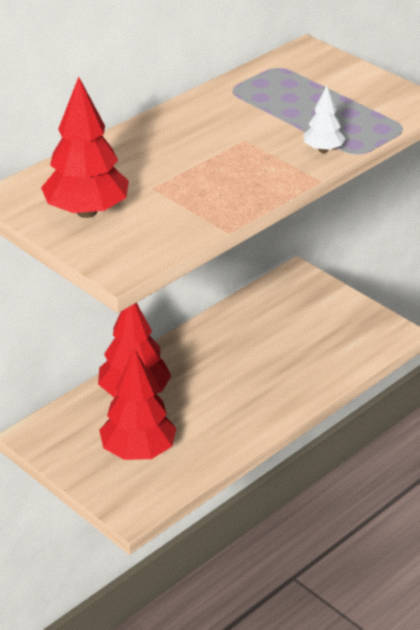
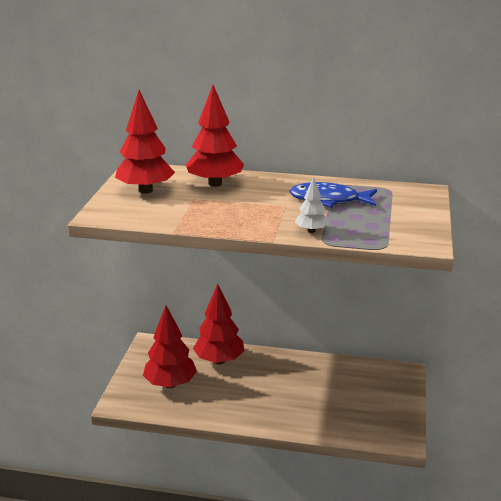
camera: 55 degrees right, 10 degrees down
none -> red tree [186,85,244,187]
none -> blue fish [289,182,377,208]

